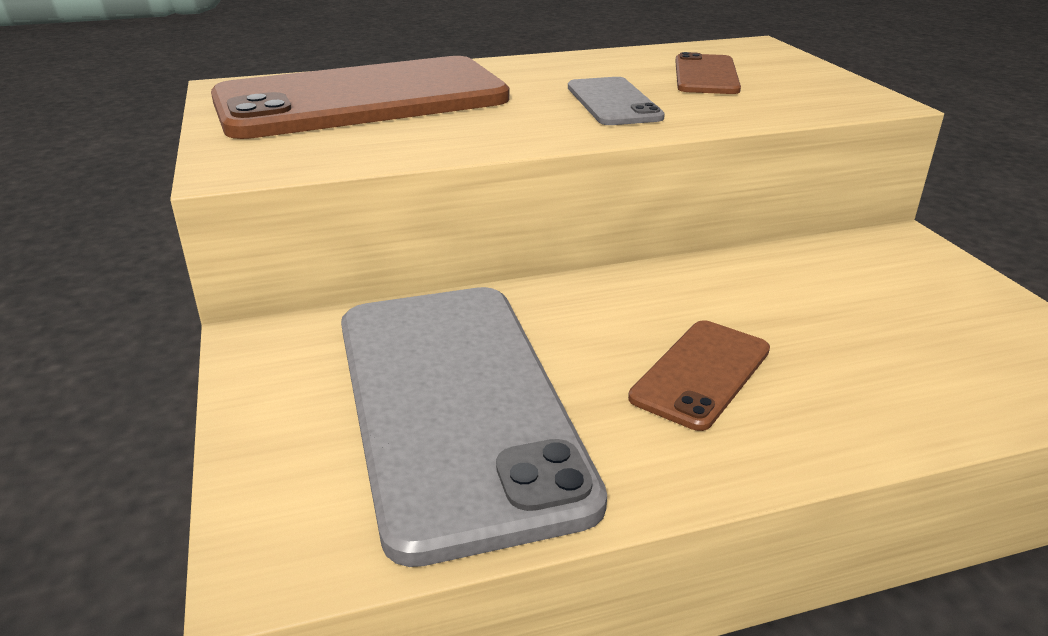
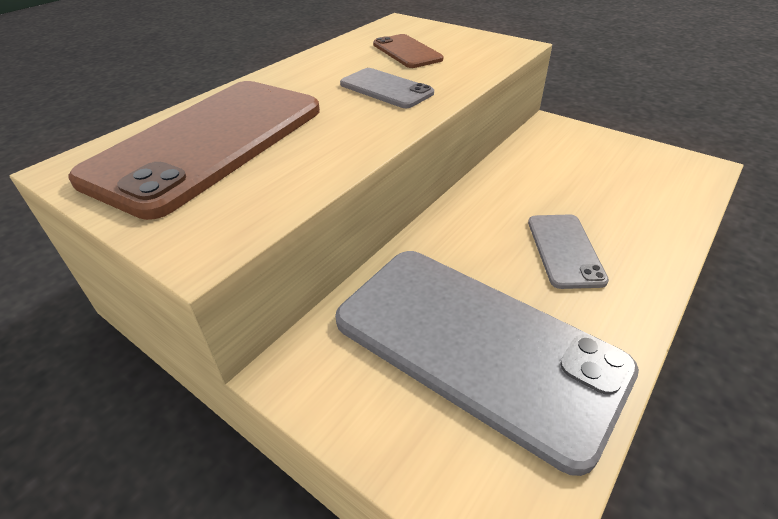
camera: 35 degrees left, 10 degrees up
brown phone [628,320,770,431] -> grey phone [528,214,609,289]

